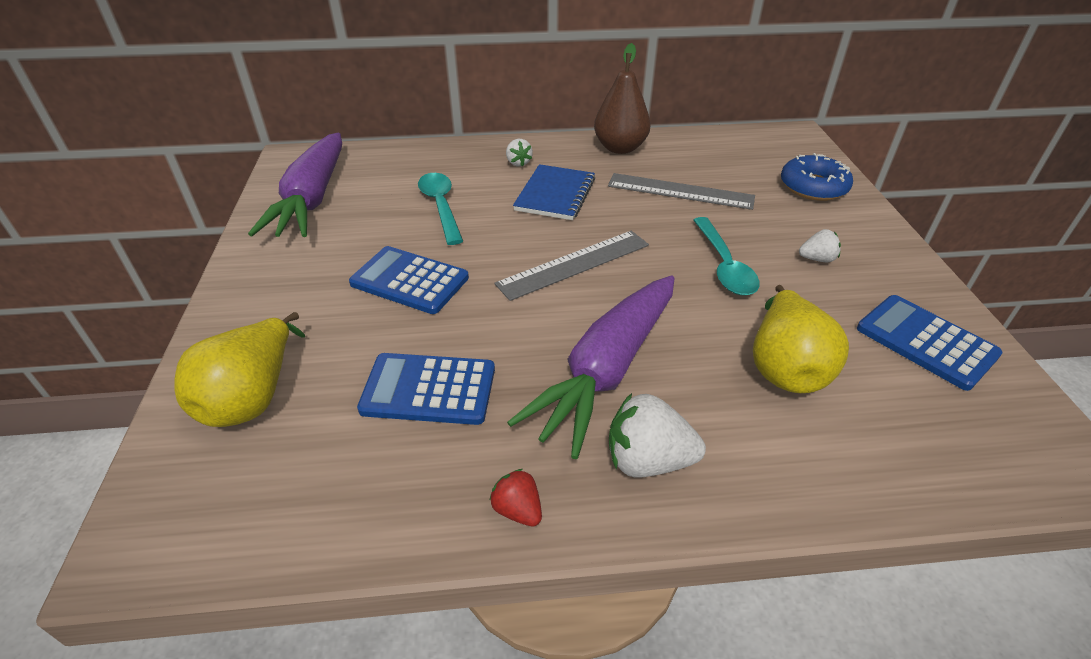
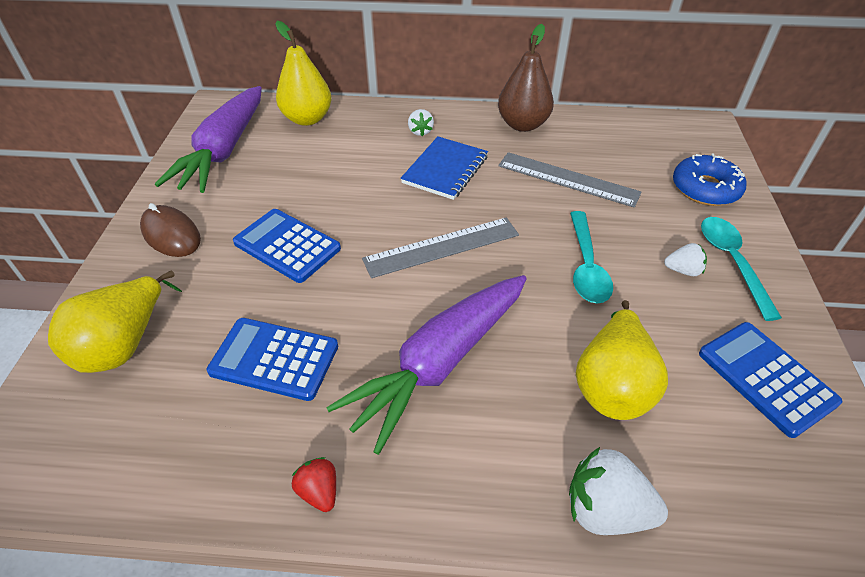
camera: 10 degrees right, 5 degrees up
turquoise spoon [418,173,463,245] -> turquoise spoon moved to [701,217,782,321]
white strawberry [609,393,706,477] -> white strawberry moved to [569,447,668,535]
none -> brown mouse [140,203,201,257]
none -> yellow pear [275,21,332,126]

